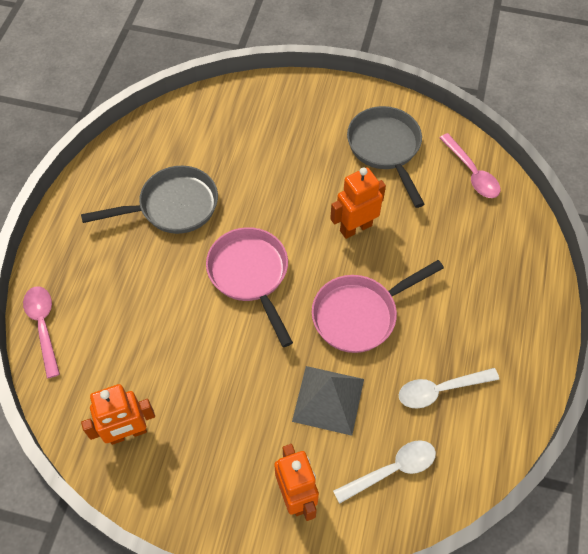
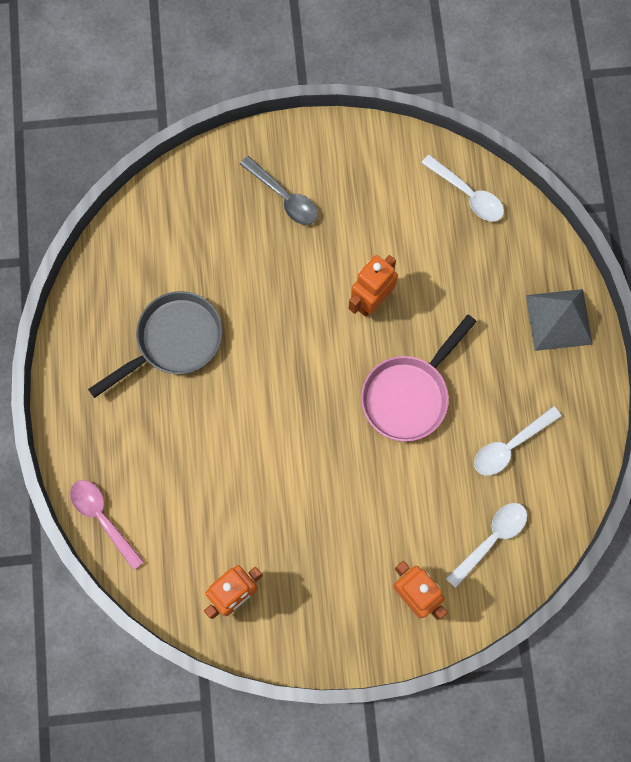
camera: 20 degrees left, 15 degrees up
pink pan [206,227,293,347] -> none
grey pyramid [292,366,364,436] -> grey pyramid moved to [526,289,593,351]
grey pan [347,106,425,208] -> none
pink spoon [440,133,500,198] -> white spoon [422,155,504,222]
none -> grey spoon [240,156,318,225]

